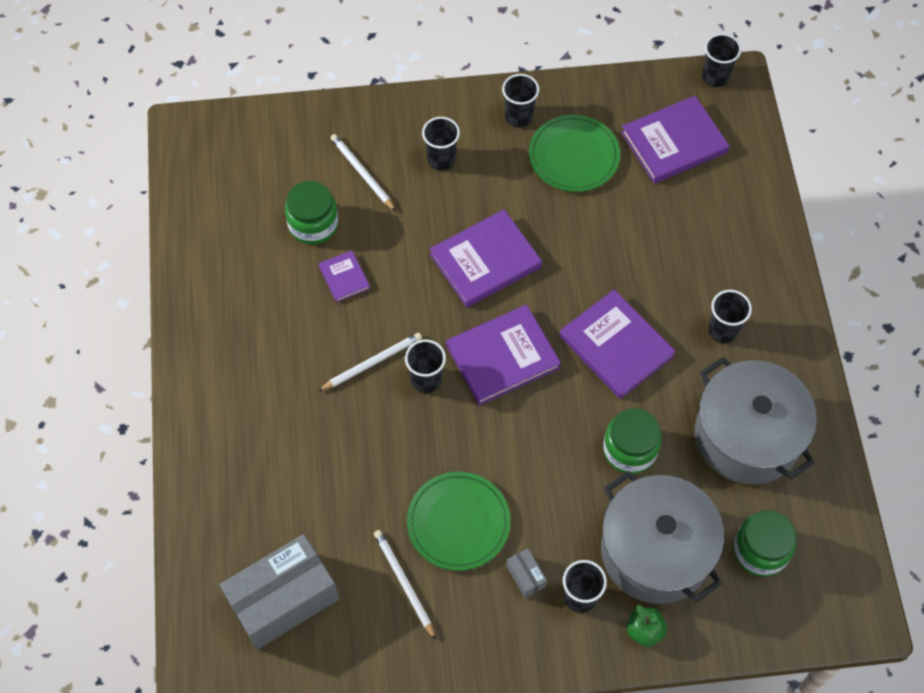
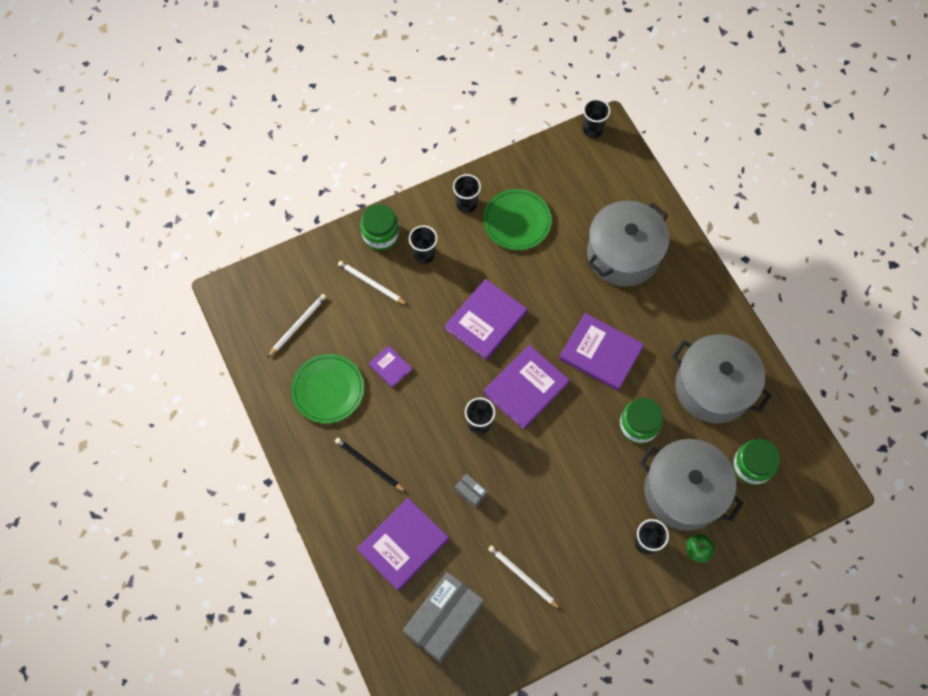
camera: 20 degrees left, 5 degrees up
green jar [285,181,338,244] -> green jar moved to [360,204,399,250]
white pencil [318,333,422,391] -> white pencil moved to [267,294,326,358]
green plate [407,472,510,571] -> green plate moved to [291,354,364,423]
grey box [506,548,547,598] -> grey box moved to [455,474,487,508]
purple book [621,96,729,184] -> purple book moved to [357,498,449,591]
black cup [708,290,752,344] -> none
none -> black pencil [335,438,406,492]
none -> grey pot [587,201,669,287]

